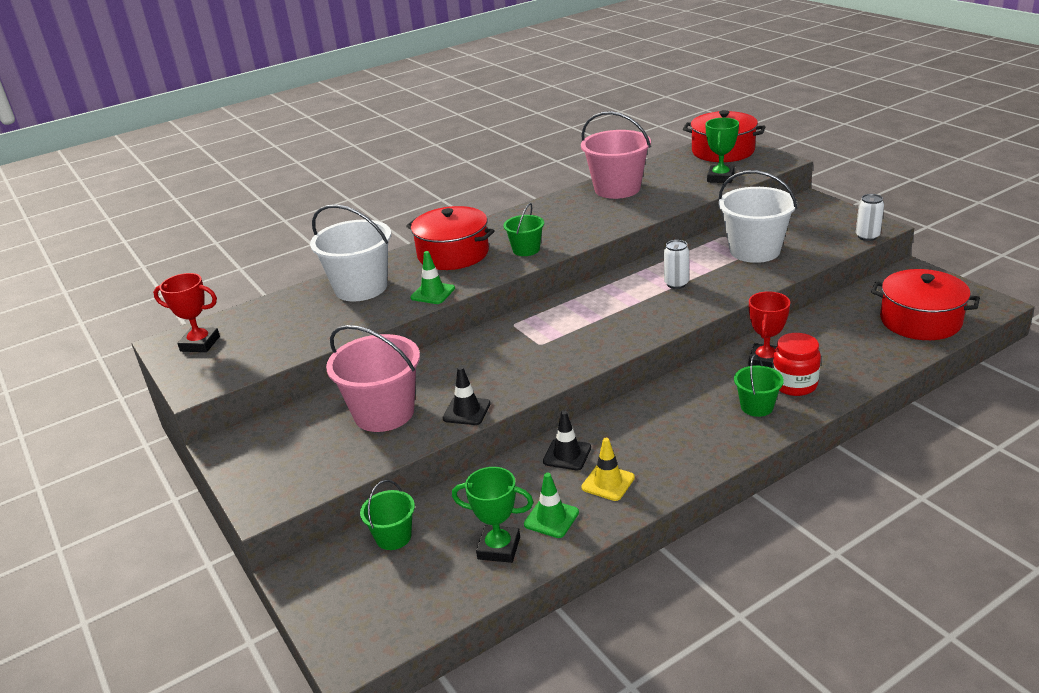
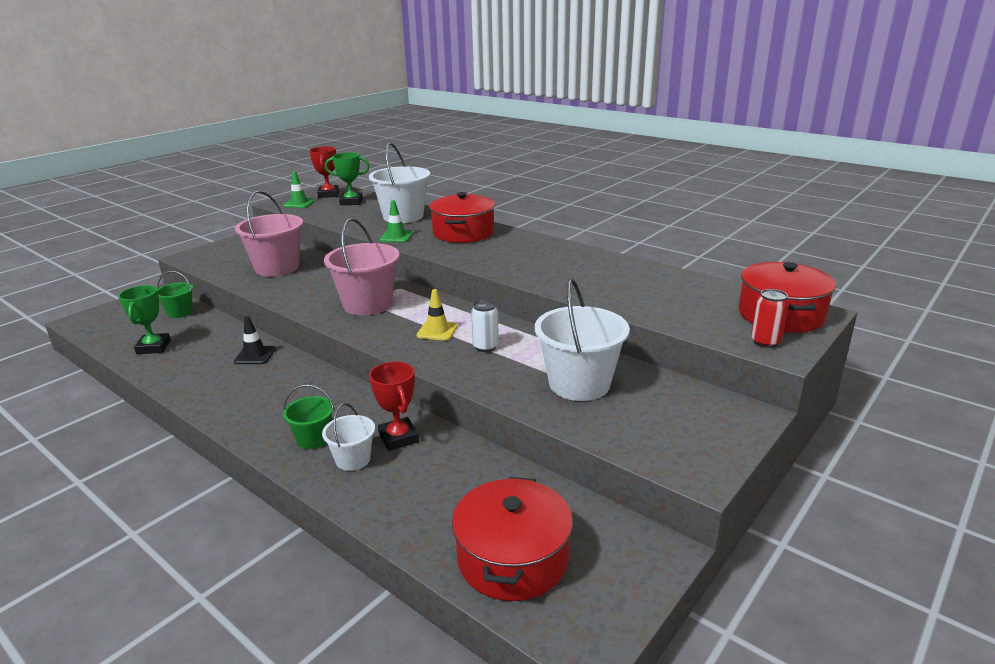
camera: 70 degrees right, 5 degrees down
black traffic cone [443,366,491,425] -> none
green bucket [503,203,544,256] -> none
green traffic cone [524,473,579,538] -> green traffic cone moved to [283,171,315,208]
pink bucket [581,111,651,199] -> pink bucket moved to [324,218,400,315]
yellow traffic cone [581,438,635,501] -> yellow traffic cone moved to [417,289,458,341]
green trophy [706,118,739,183] -> green trophy moved to [325,152,370,205]
red trophy [748,291,790,368] -> red trophy turned 60 degrees clockwise [369,362,419,451]
red jar [772,333,821,396] -> white bucket [322,403,375,471]
white can [856,194,884,241] -> none
none -> red can [751,289,789,348]

